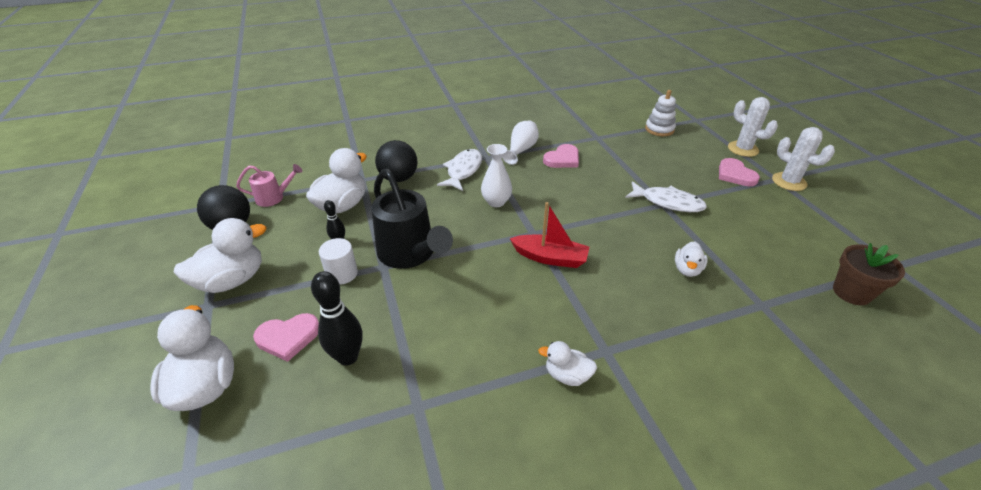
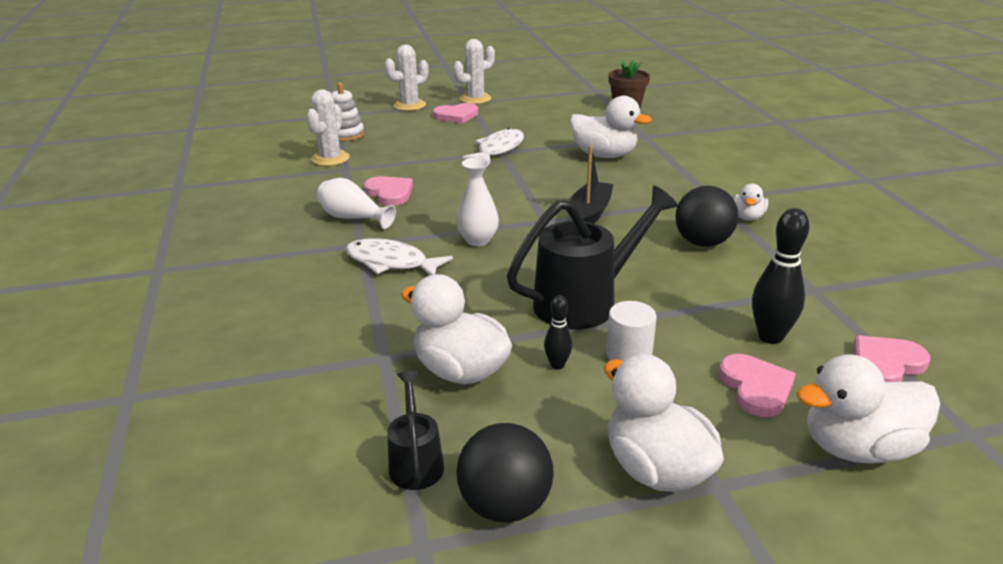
camera: 85 degrees left, 10 degrees down
pink watering can [236,164,303,207] -> black watering can [387,371,444,490]
black ball [375,140,417,182] -> black ball moved to [675,186,738,247]
red boat [510,202,589,268] -> black boat [570,146,613,223]
white duck [675,242,708,277] -> white duck [570,96,652,158], size x1.83
none -> white cactus [306,89,350,166]
none -> pink heart [853,335,930,382]

